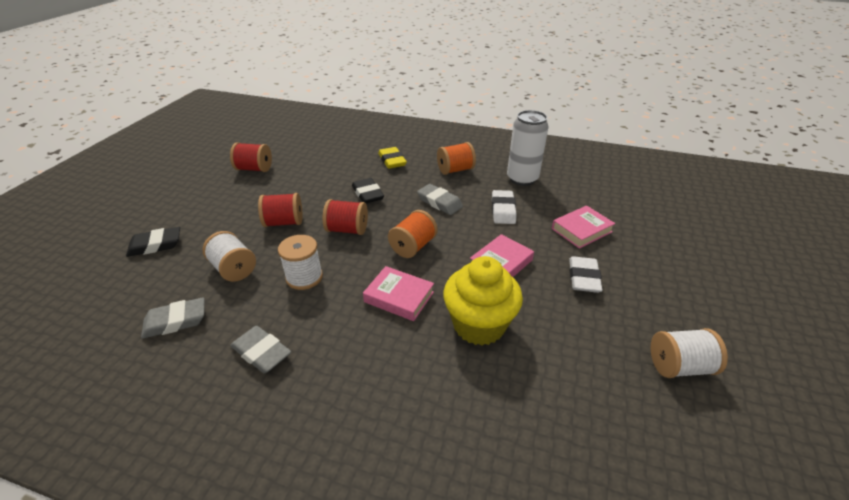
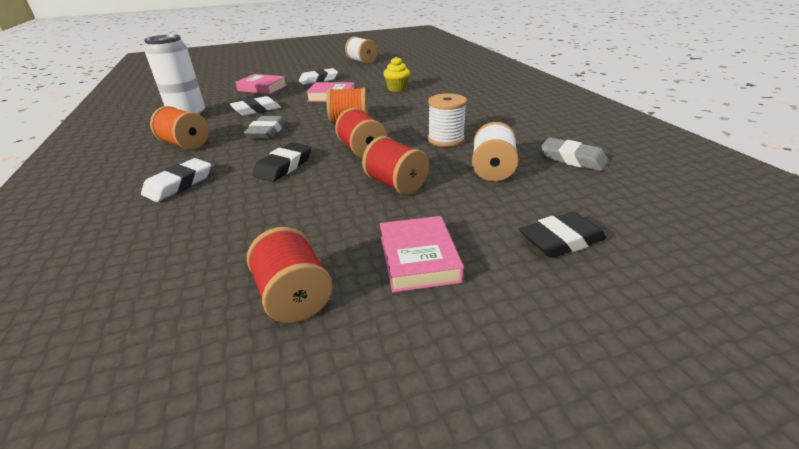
camera: 125 degrees left, 5 degrees down
black eraser [126,227,180,257] -> black eraser turned 60 degrees counterclockwise [519,211,606,258]
grey eraser [230,326,291,373] -> none
pink book [363,266,434,321] -> pink book moved to [380,216,464,292]
yellow eraser [378,147,407,169] -> white eraser [141,158,211,202]
yellow cupcake [443,256,523,345] -> yellow cupcake [383,56,410,92], size x0.53

